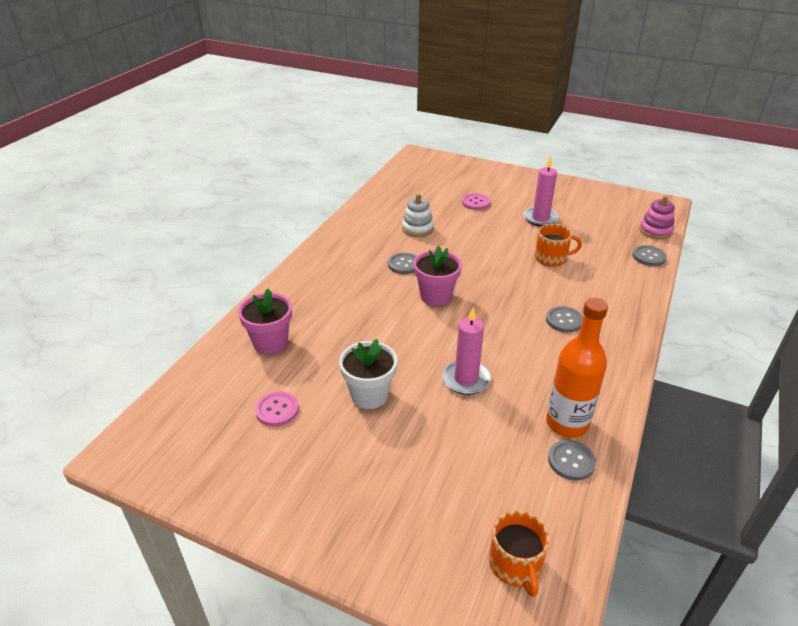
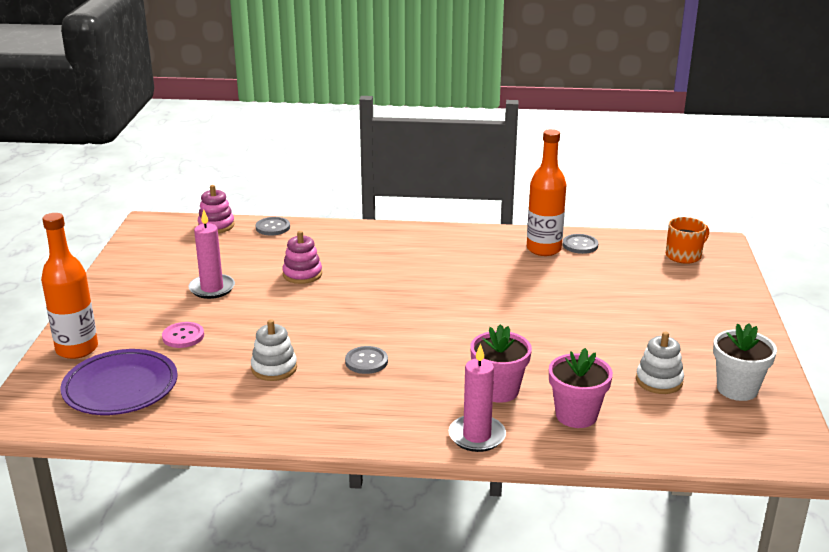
camera: 110 degrees left, 10 degrees down
pink button [255,391,299,427] -> white stacking toy [636,332,684,394]
white flower pot [339,339,397,409] -> white flower pot moved to [713,323,777,401]
pink flower pot [414,246,462,306] -> pink flower pot moved to [470,324,532,403]
pink candle [442,307,491,395] -> pink candle moved to [449,343,506,452]
orange mug [535,224,582,267] -> pink stacking toy [282,231,322,284]
grey button [546,306,583,333] -> none
none -> orange bottle [41,213,98,359]
none -> purple plate [61,349,178,415]

